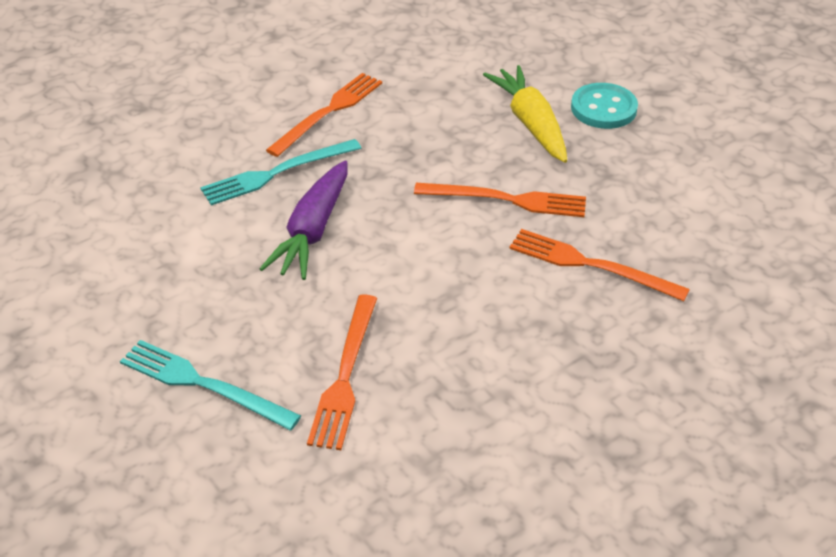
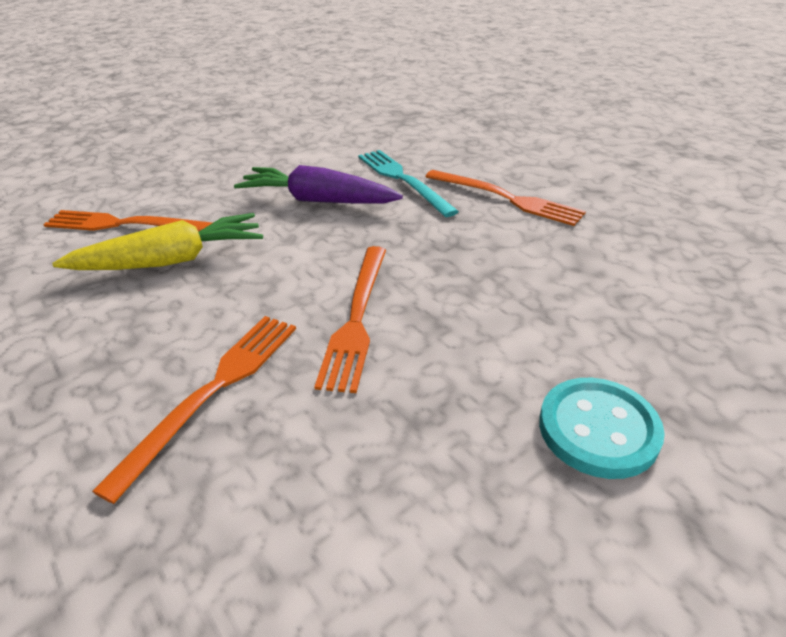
camera: 90 degrees right, 5 degrees down
turquoise fork [120,340,301,431] -> none
yellow carrot [483,65,567,163] -> yellow carrot moved to [52,213,263,270]

